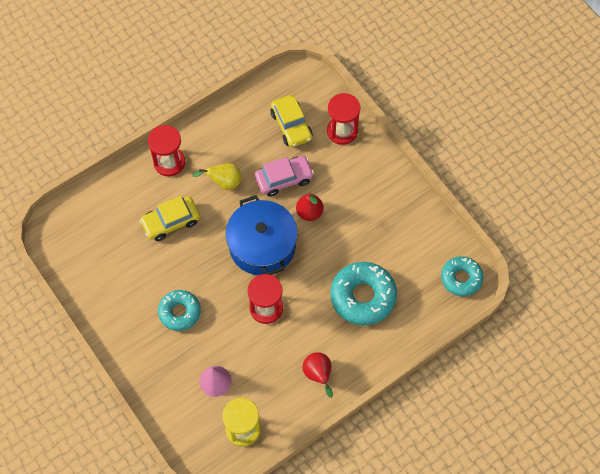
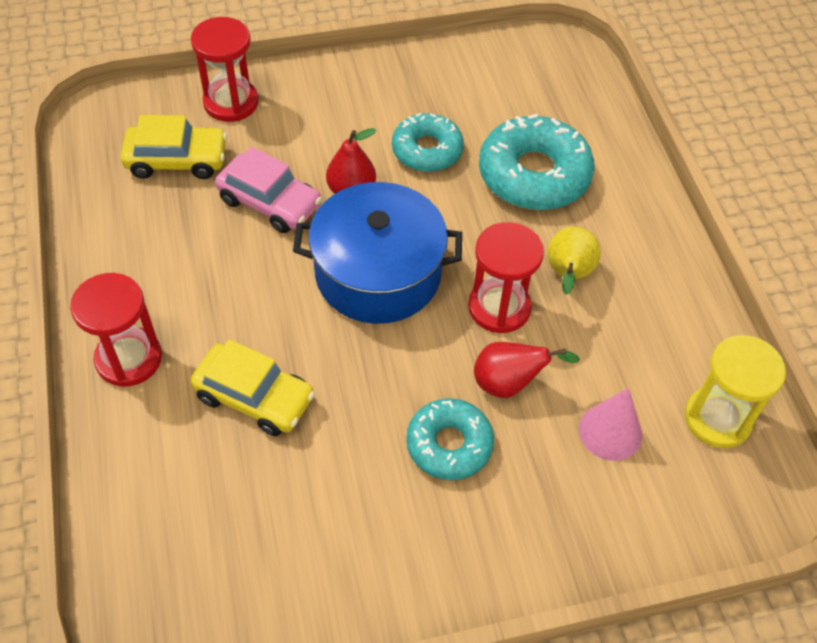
camera: 70 degrees left, 10 degrees down
yellow car [139,196,200,241] -> yellow car turned 60 degrees counterclockwise [190,339,315,436]
yellow pear [192,163,242,190] -> yellow pear moved to [547,227,601,295]
pink car [255,156,314,197] -> pink car turned 120 degrees clockwise [215,147,322,233]
red pear [303,352,333,398] -> red pear moved to [474,342,580,398]
turquoise donut [441,256,483,297] -> turquoise donut moved to [392,113,464,172]

